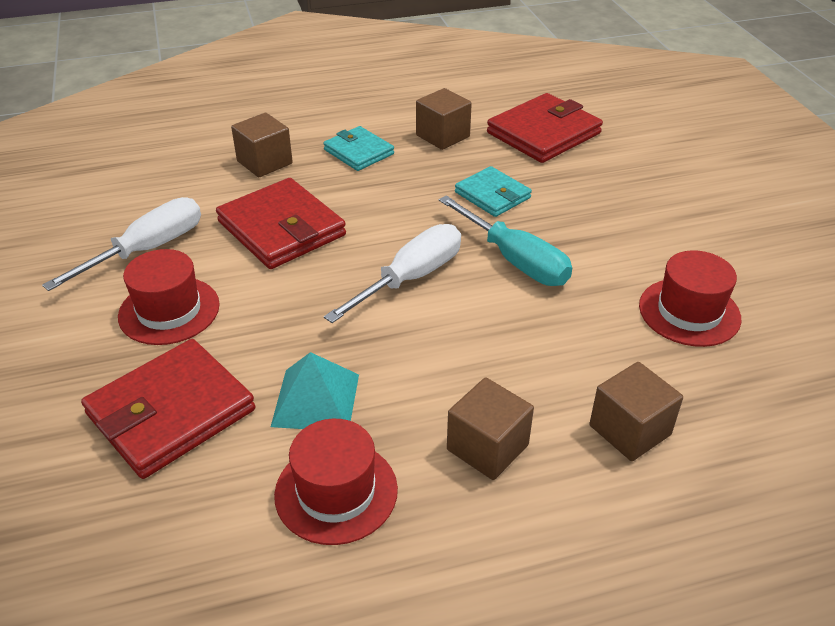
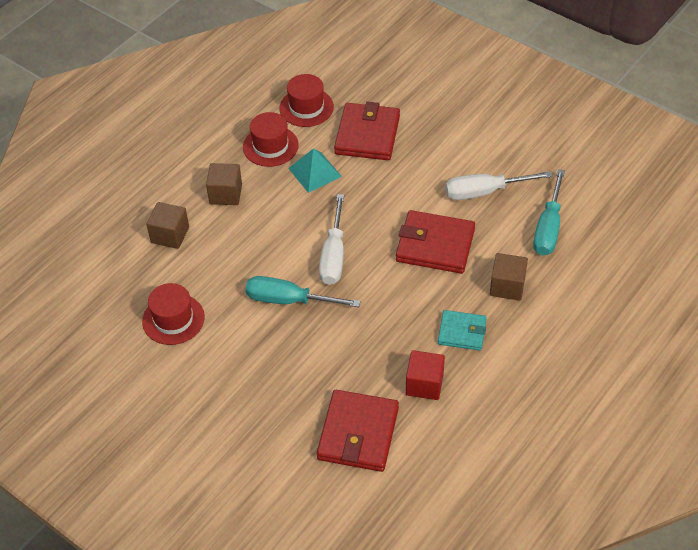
camera: 145 degrees right, 10 degrees up
white screwdriver [42,197,201,291] -> white screwdriver turned 75 degrees clockwise [445,171,553,200]
red hat [118,249,220,345] -> red hat moved to [279,74,334,127]
brown cube [416,88,472,150] -> red cube [406,350,445,400]
turquoise wallet [455,166,532,217] -> none
none -> turquoise screwdriver [533,169,565,256]

